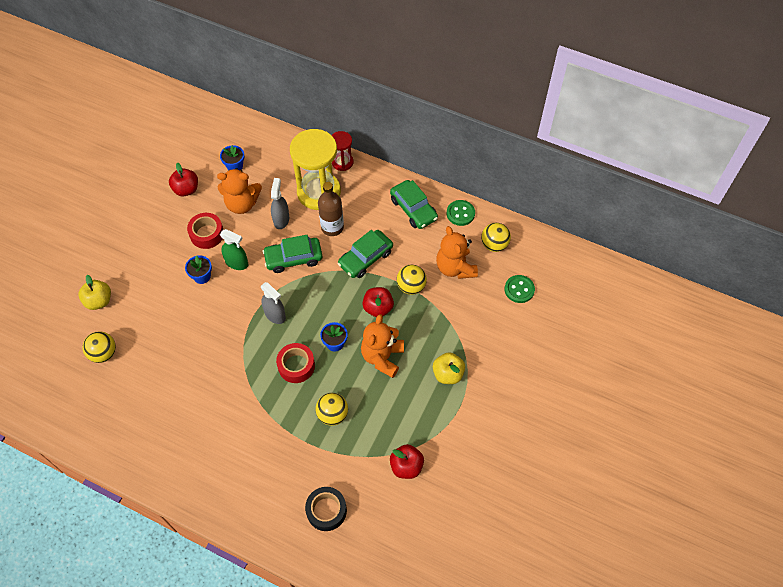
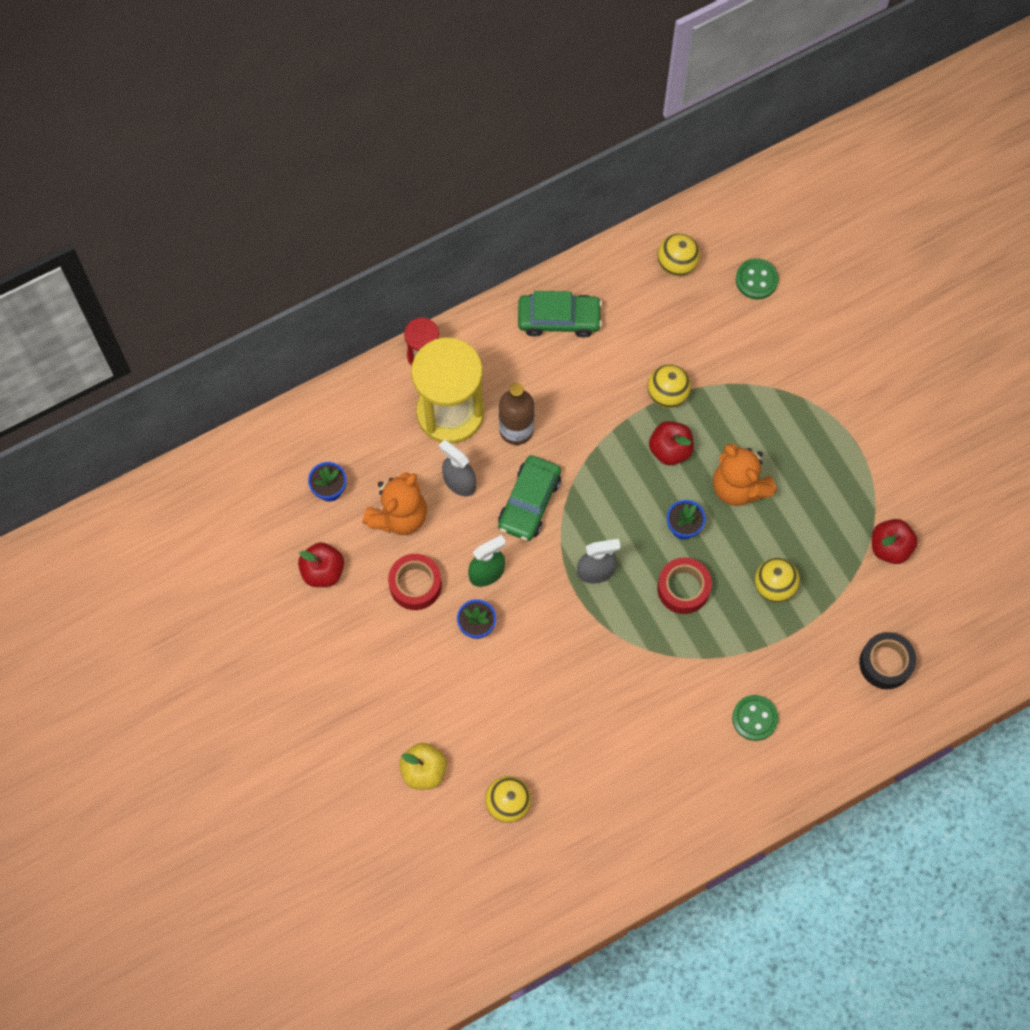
camera: 55 degrees left, 10 degrees up
green car [338,230,393,278] -> none
yellow apple [433,352,465,384] -> none
orange teddy bear [436,226,478,279] -> none
green button [447,200,475,226] -> green button moved to [732,695,779,741]

